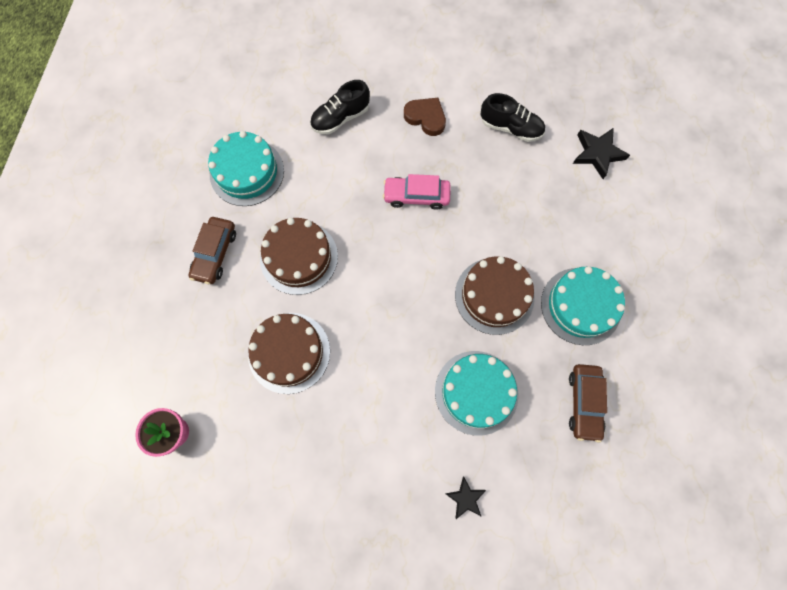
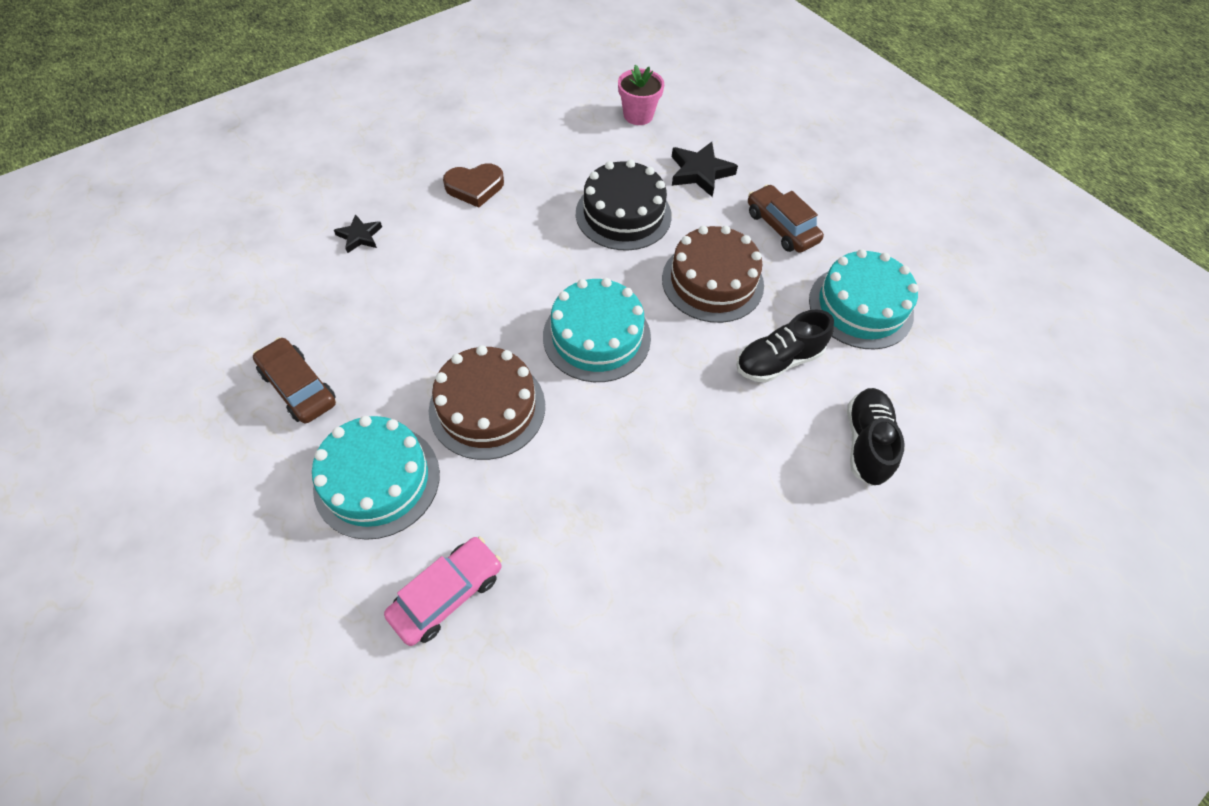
camera: 130 degrees right, 15 degrees down
brown cake [248,313,330,394] -> black cake [576,160,672,251]
pink car [383,174,451,210] -> pink car moved to [384,537,502,646]
brown heart [404,98,446,136] -> brown heart moved to [443,163,504,208]
turquoise cake [435,351,519,436] -> turquoise cake moved to [543,278,651,382]
black shoe [481,93,545,142] -> black shoe moved to [736,309,834,383]
black star [573,128,630,179] -> black star moved to [672,142,738,197]

